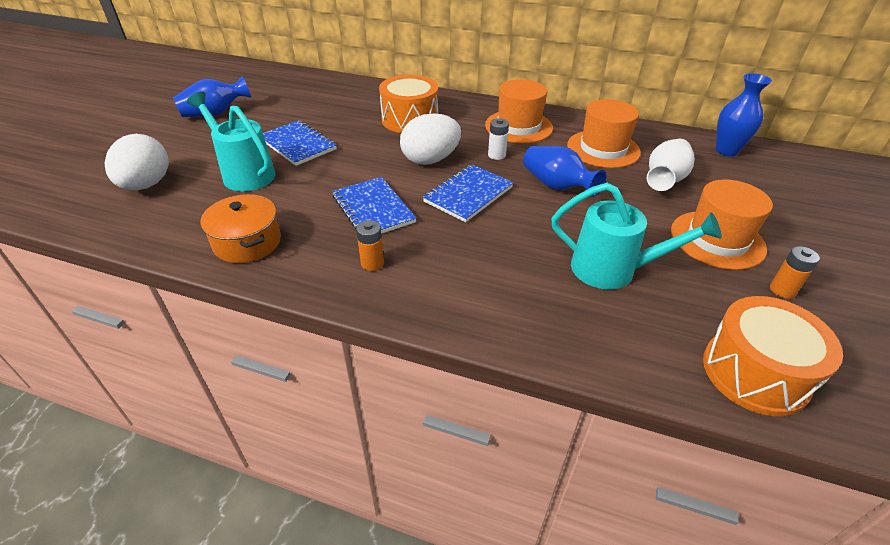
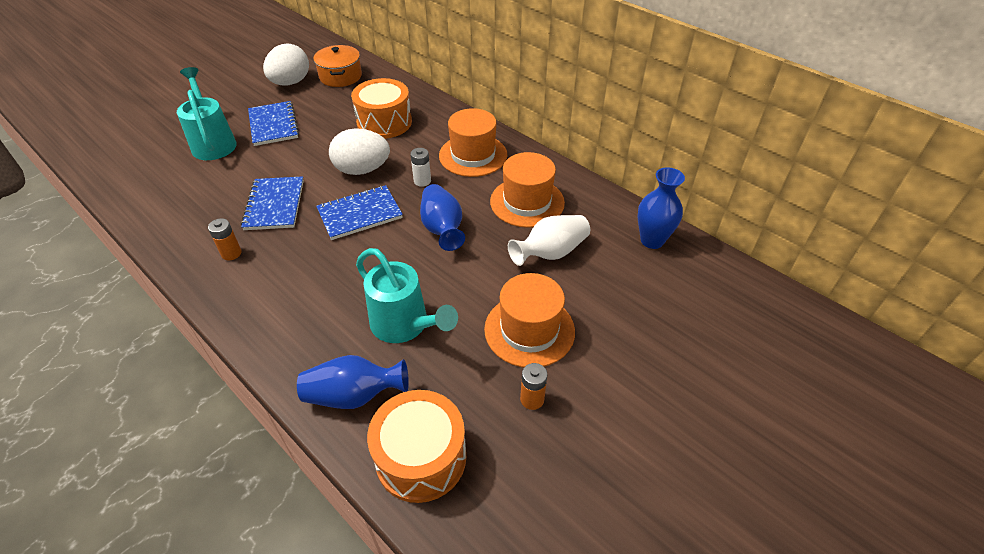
camera: 25 degrees right, 5 degrees up
white egg [105,134,169,190] -> white egg moved to [263,44,309,85]
blue vase [173,76,251,117] -> blue vase moved to [297,355,409,409]
orange pot [200,194,281,263] -> orange pot moved to [313,45,362,87]

